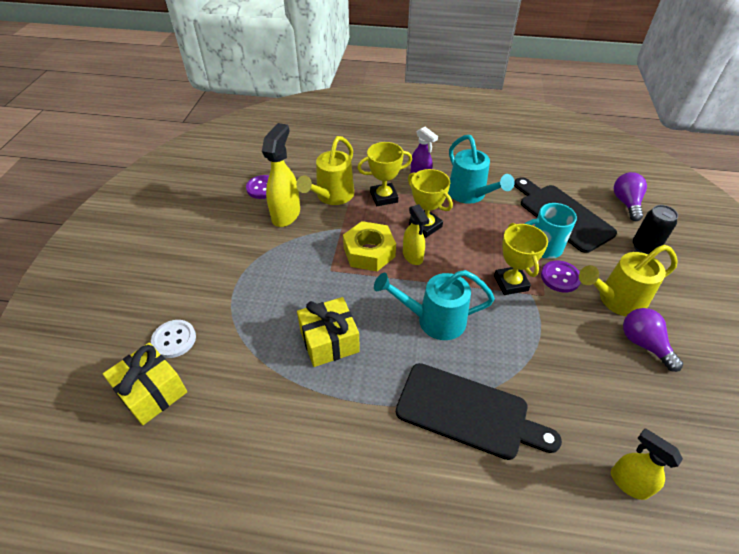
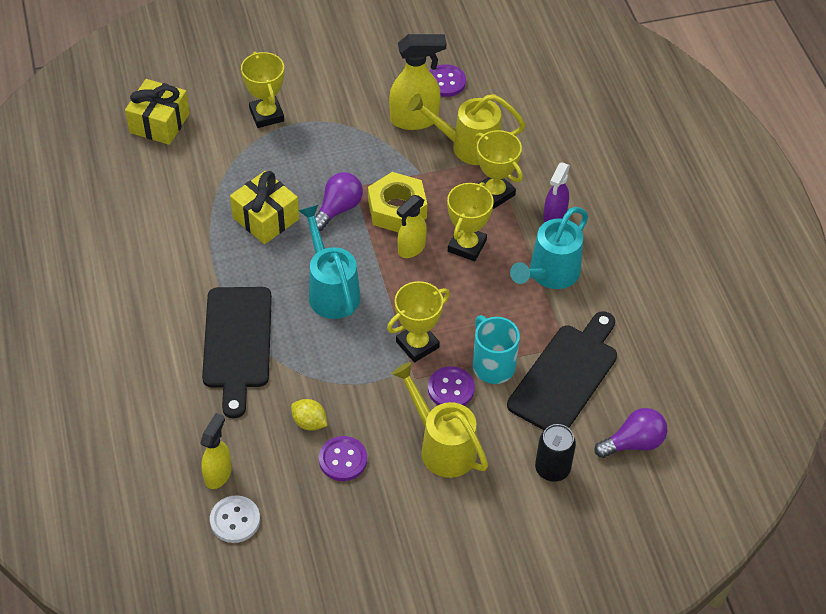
camera: 65 degrees right, 5 degrees up
white button [151,320,196,358] -> white button moved to [210,495,260,543]
purple light bulb [623,308,683,372] -> purple light bulb moved to [315,172,363,231]
none -> yellow trophy [241,52,284,128]
none -> yellow lemon [291,399,327,431]
none -> purple button [319,436,367,481]

